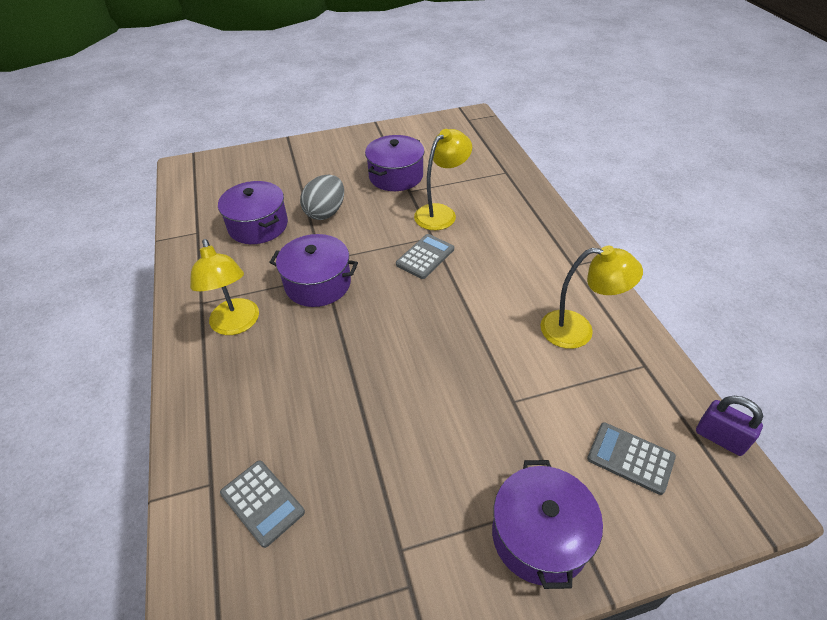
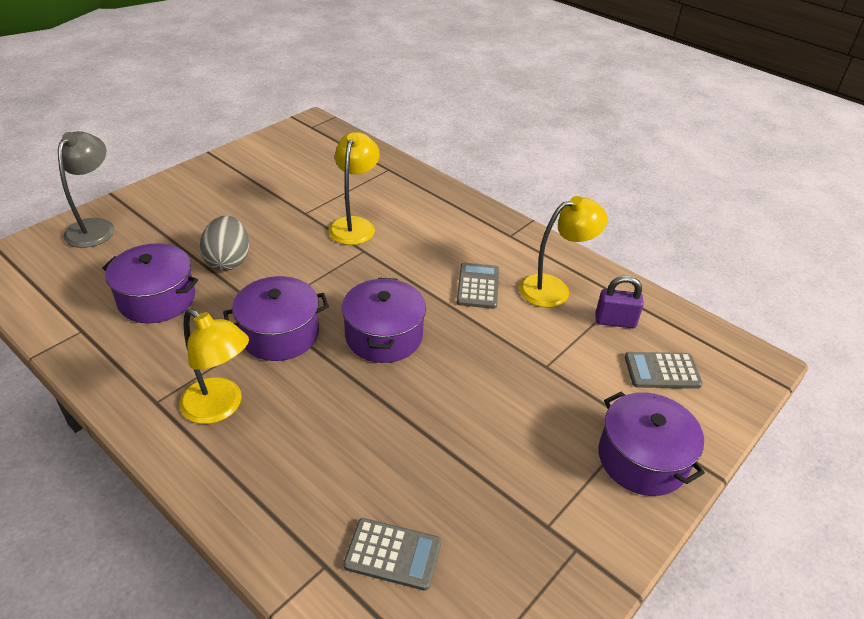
camera: 35 degrees left, 5 degrees down
purple pot [365,135,424,191] -> purple pot moved to [342,278,426,363]
grey calculator [396,234,454,279] -> grey calculator moved to [457,263,499,309]
purple padlock [696,396,763,456] -> purple padlock moved to [595,276,644,328]
none -> grey lamp [58,131,115,248]

